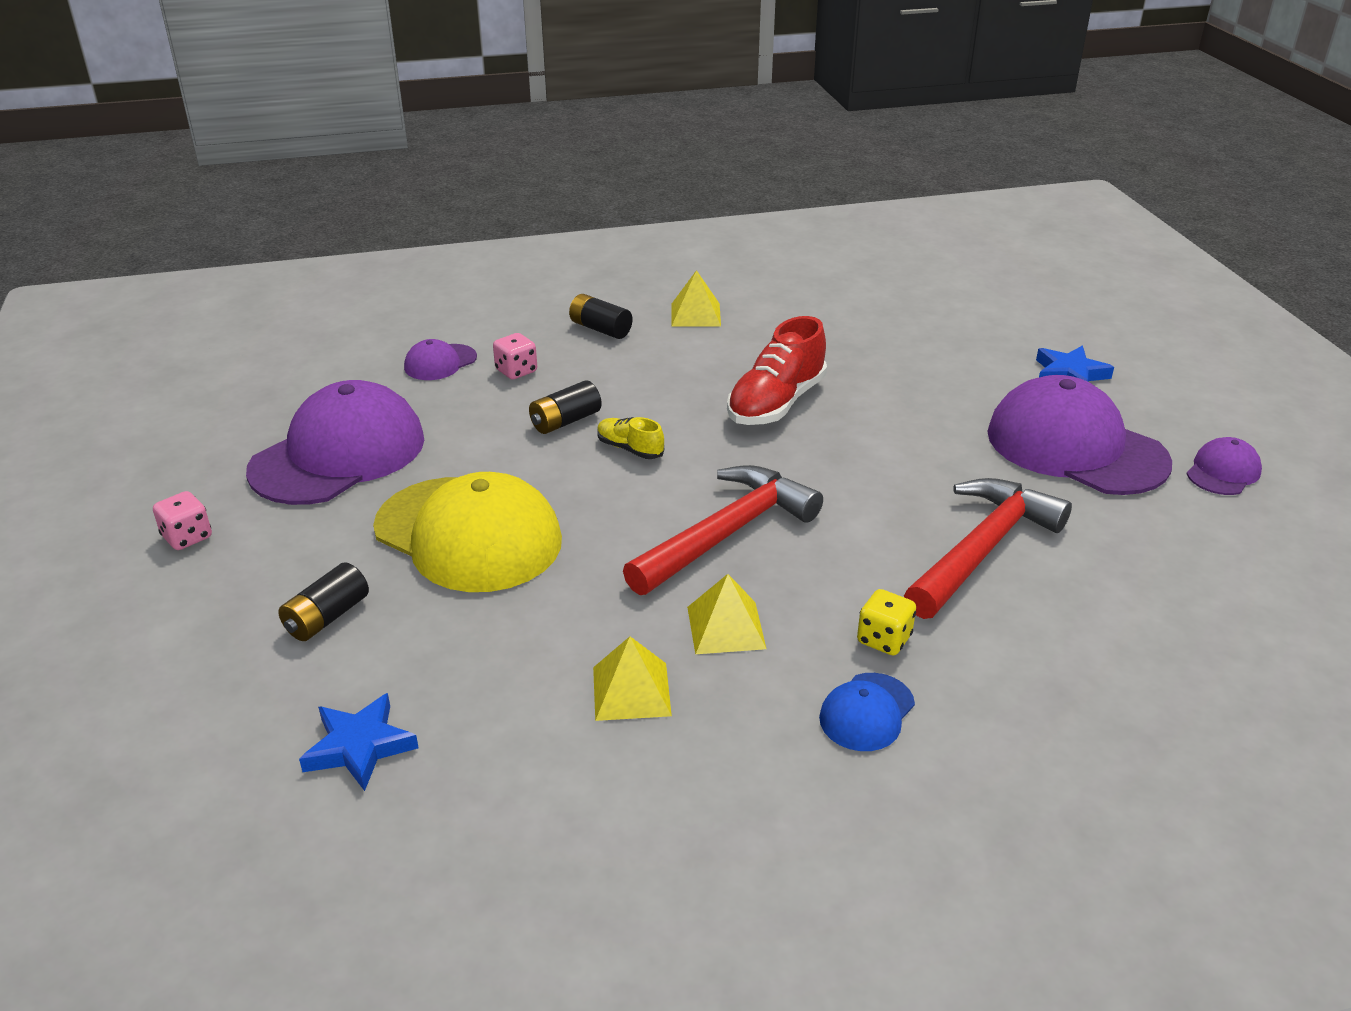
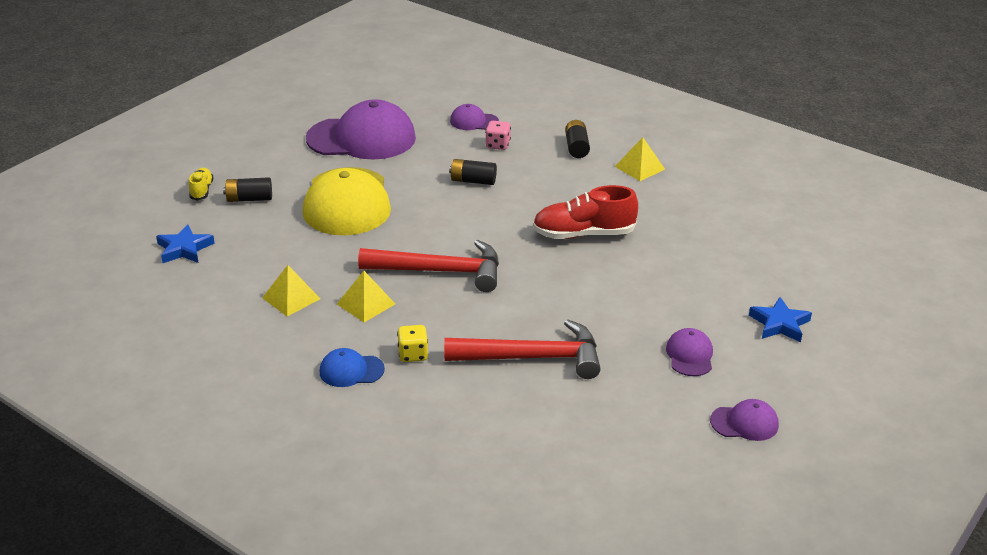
camera: 50 degrees right, 0 degrees up
pink dice [153,491,212,550] -> none
yellow shoe [597,417,664,459] -> yellow shoe moved to [189,168,213,201]
purple cap [987,375,1172,495] -> purple cap [666,328,713,376], size x0.46

